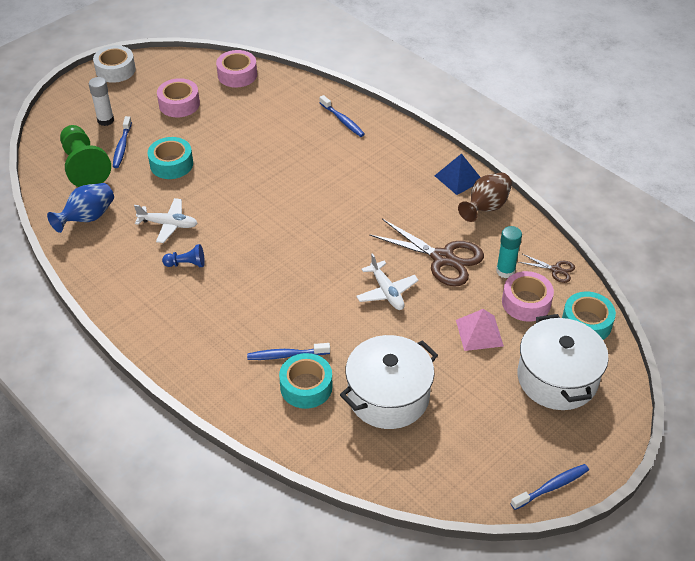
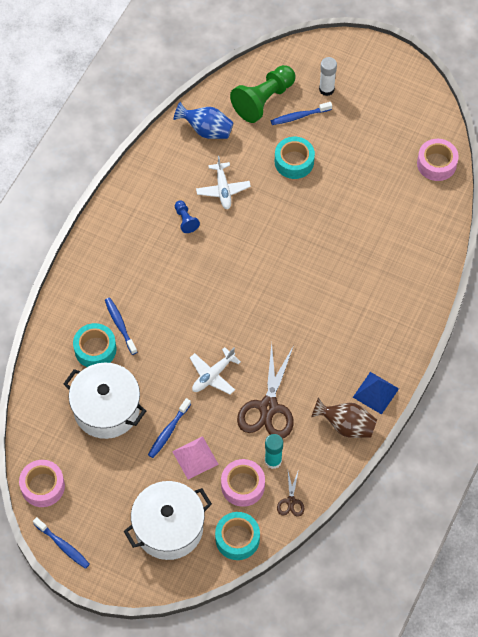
camera: 70 degrees right, 15 degrees up
white tape [93,45,136,83] -> none
pink tape [157,78,200,117] -> pink tape moved to [19,460,65,507]
blue toothbrush [319,95,365,137] -> blue toothbrush moved to [148,398,191,458]

